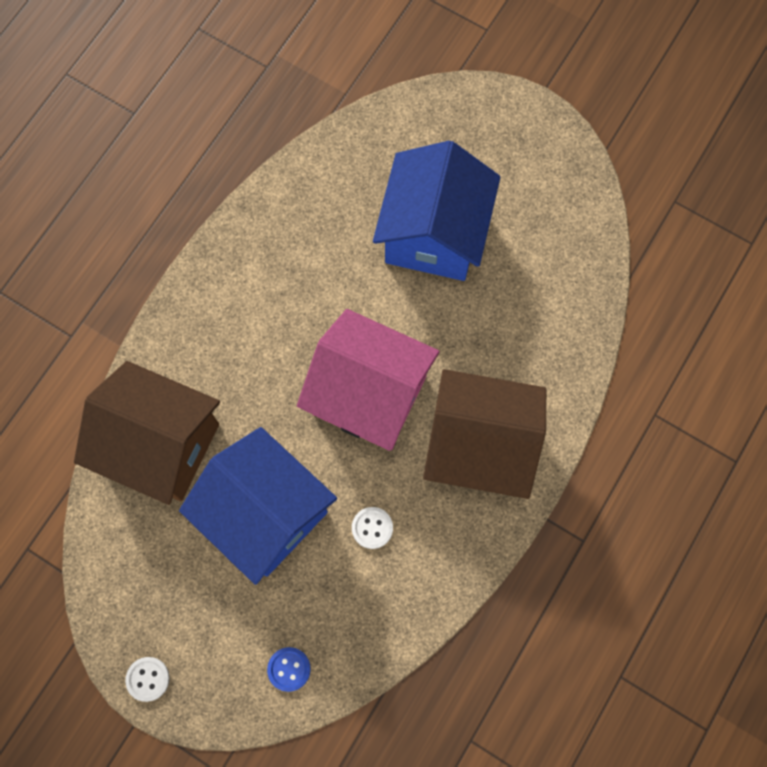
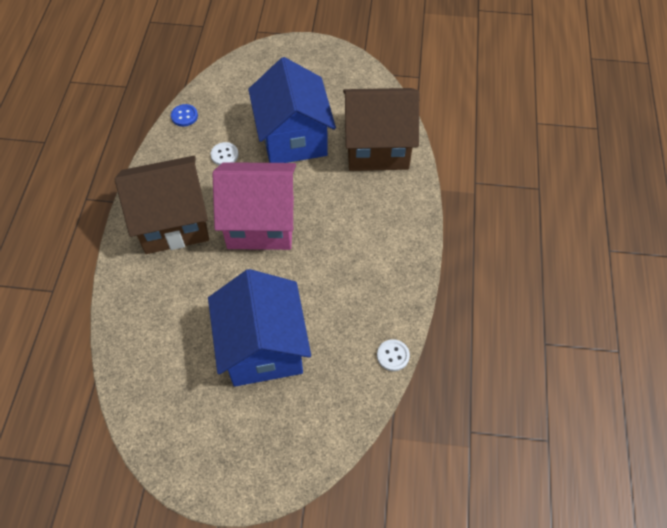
camera: 155 degrees right, 15 degrees down
white button [125,657,170,702] -> white button moved to [377,339,410,371]
blue house [179,427,337,585] -> blue house turned 60 degrees clockwise [248,57,336,163]
blue button [267,647,311,692] -> blue button moved to [171,104,198,127]

